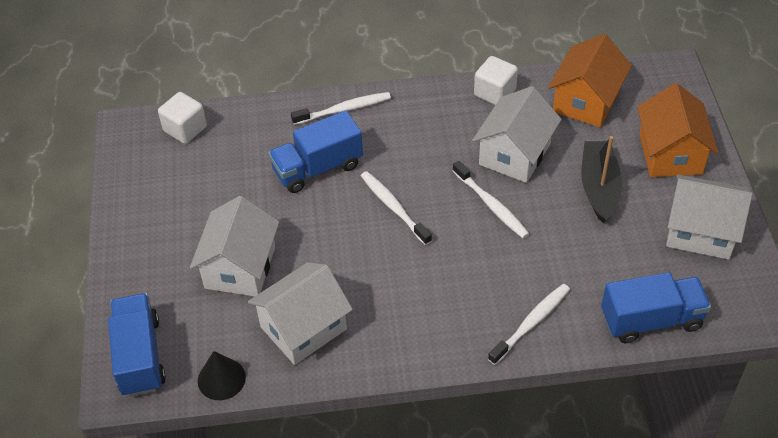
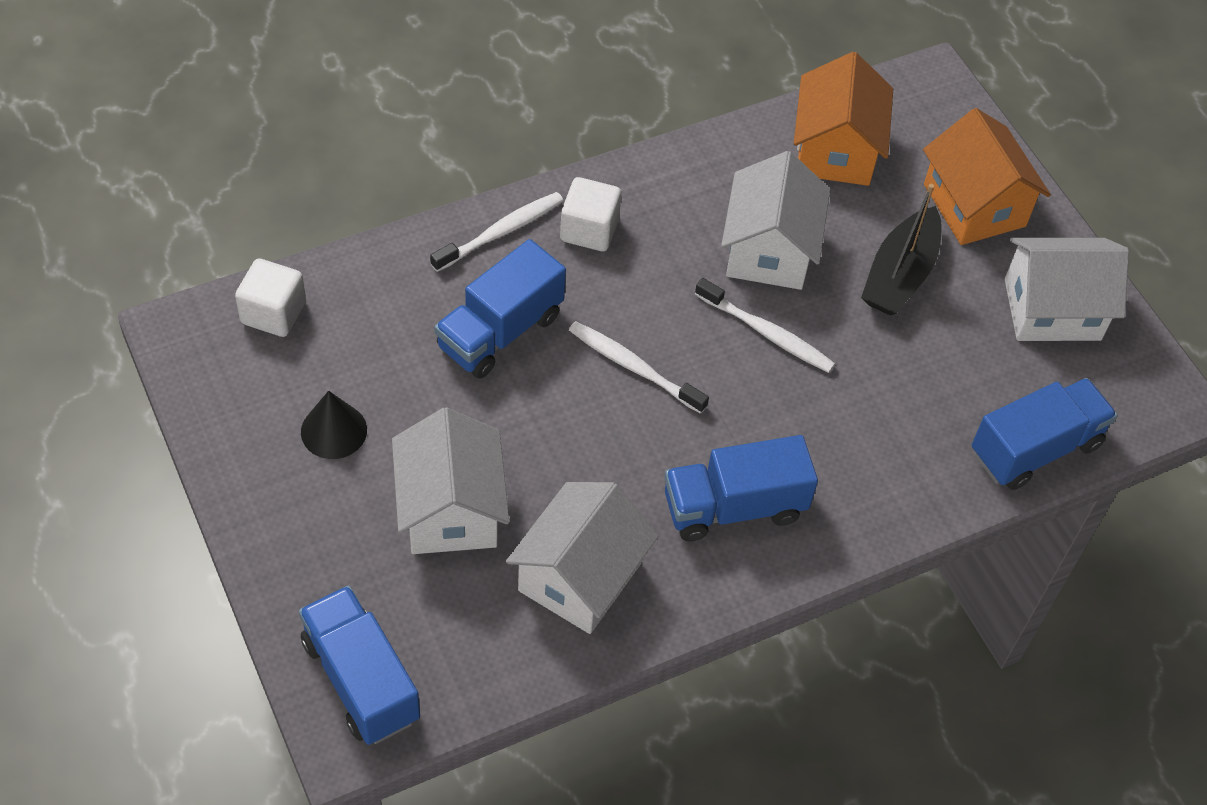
camera: 25 degrees left, 5 degrees up
black cone [198,351,246,400] -> black cone moved to [301,391,367,459]
white cube [474,56,518,105] -> white cube moved to [560,177,621,251]
white toothbrush [488,284,570,365] -> none
black boat [581,136,622,223] -> black boat turned 135 degrees counterclockwise [861,184,942,315]
none -> blue truck [664,435,818,542]

